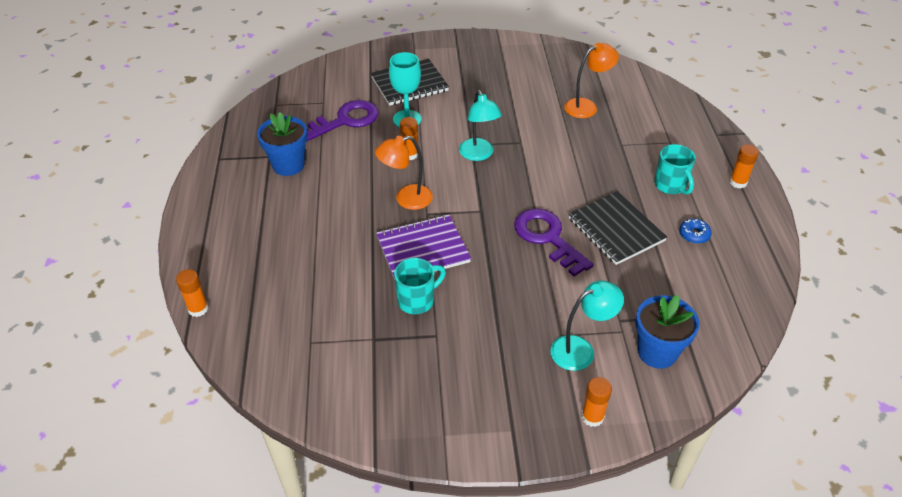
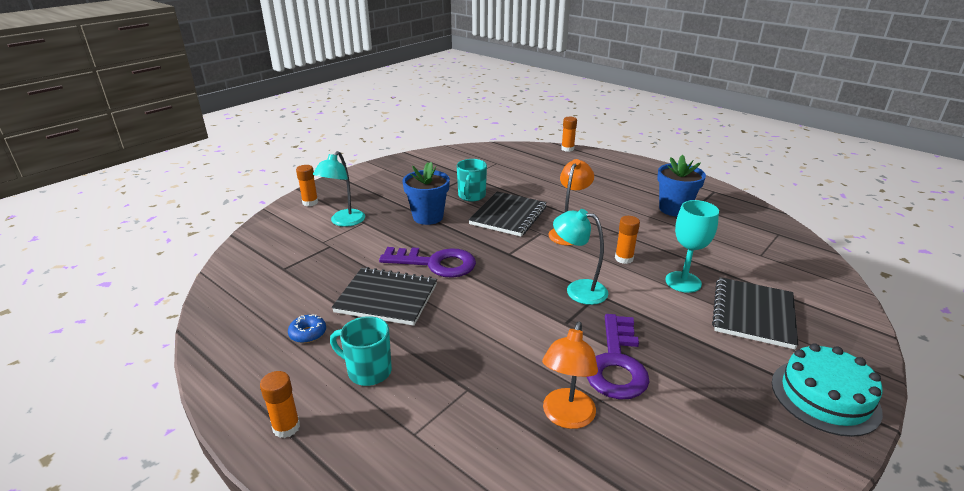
camera: 135 degrees right, 15 degrees down
purple key [307,100,379,141] -> purple key moved to [587,314,650,400]
purple notebook [376,214,471,280] -> black notebook [468,192,547,236]
blue flower pot [635,295,700,369] -> blue flower pot moved to [402,162,450,225]
none -> turquoise cake [772,343,883,437]

